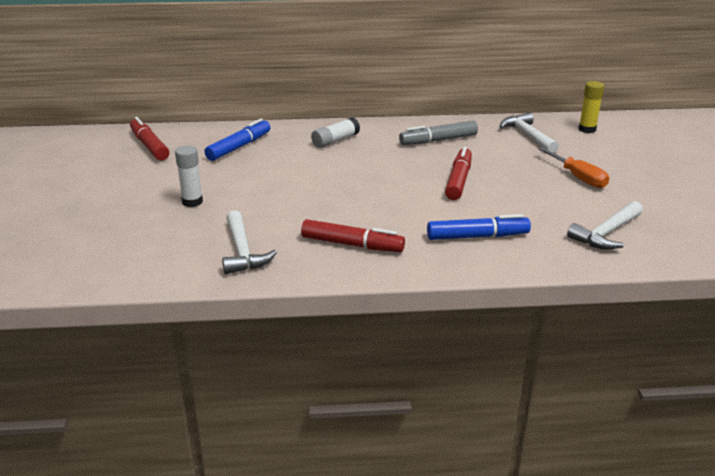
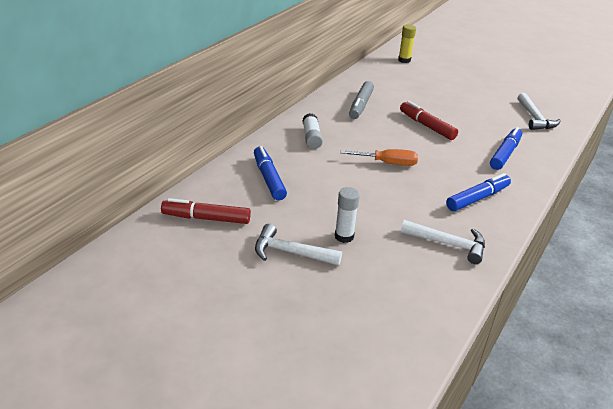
camera: 55 degrees left, 5 degrees up
red marker [301,219,405,252] -> blue marker [446,173,511,211]
white hammer [499,112,559,153] -> white hammer moved to [255,224,342,266]
orange screwdriver [538,147,609,188] -> orange screwdriver moved to [341,149,418,166]

